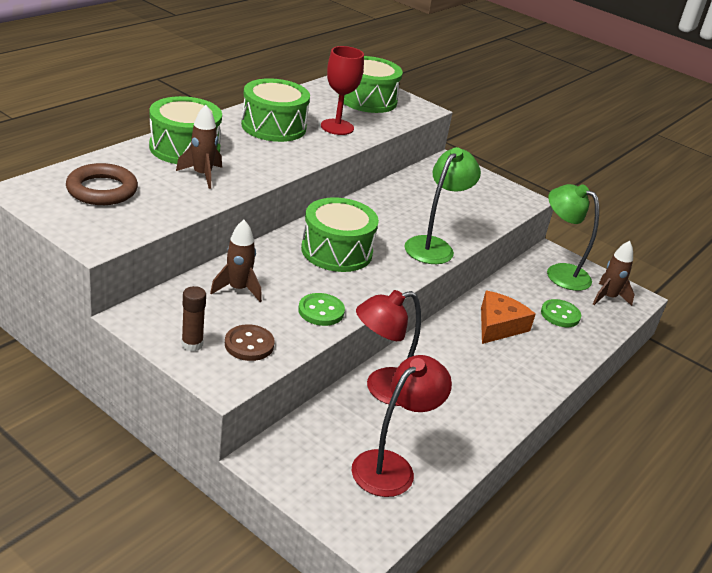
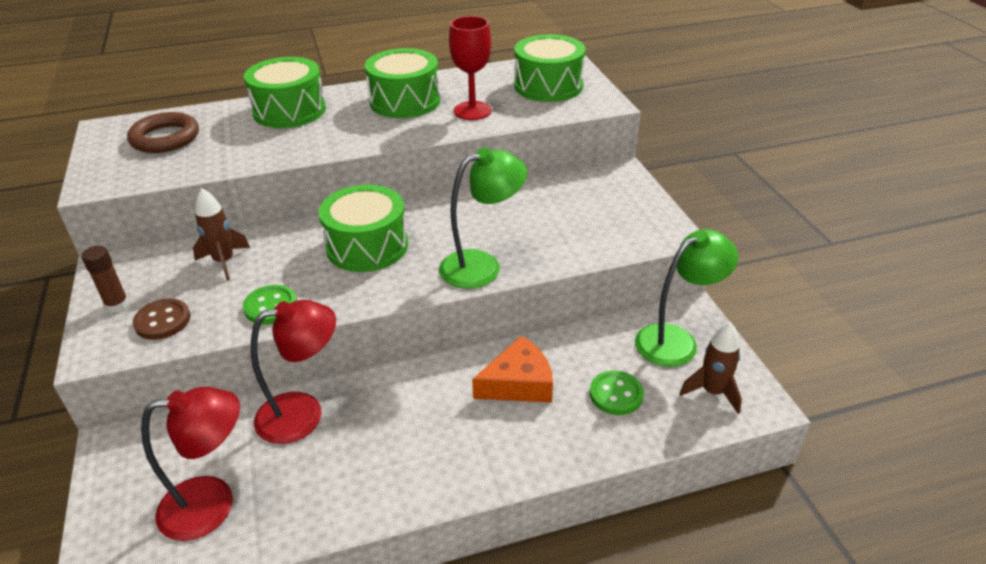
camera: 40 degrees right, 5 degrees up
brown rocket [176,105,222,189] -> none
red lamp [356,290,421,406] -> red lamp turned 150 degrees clockwise [251,300,336,444]
green lamp [547,184,599,291] -> green lamp turned 75 degrees clockwise [635,229,738,367]

